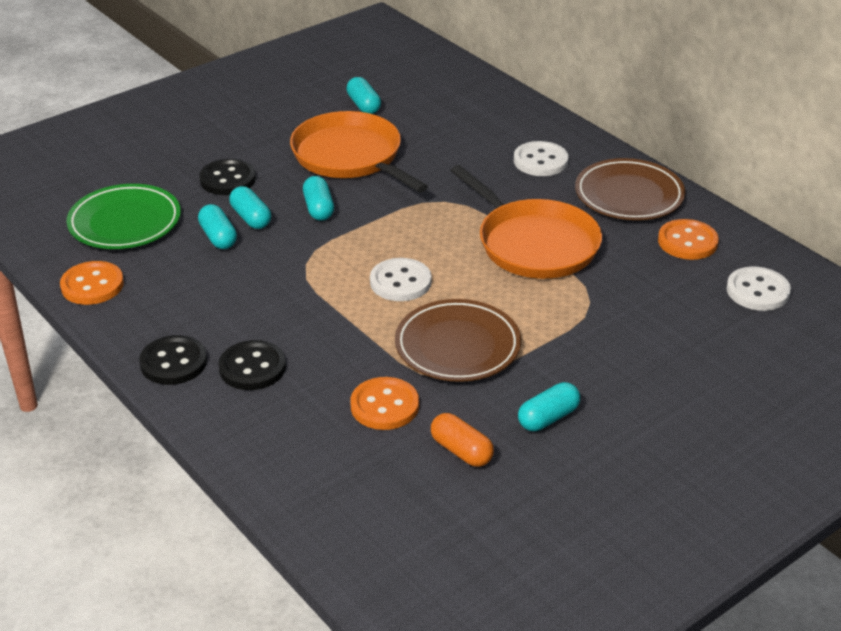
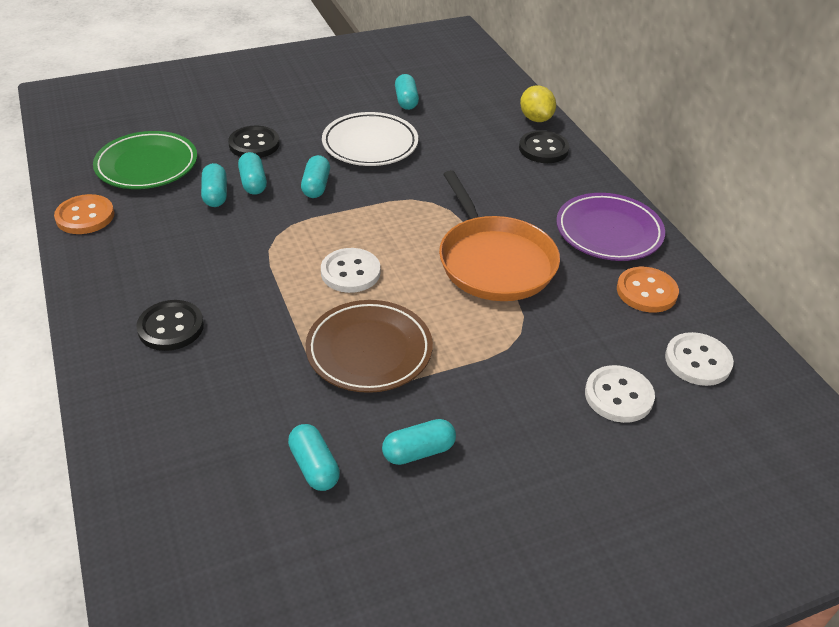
camera: 15 degrees right, 5 degrees up
black button [139,335,207,385] -> black button moved to [519,130,569,163]
orange pan [290,111,428,192] -> white plate [322,112,418,166]
orange button [350,377,419,430] -> none
orange capsule [431,413,494,467] -> turquoise capsule [288,424,340,491]
white button [514,141,568,176] -> white button moved to [585,365,655,423]
brown plate [575,158,685,220] -> purple plate [556,193,665,261]
none -> yellow lemon [520,85,556,122]

